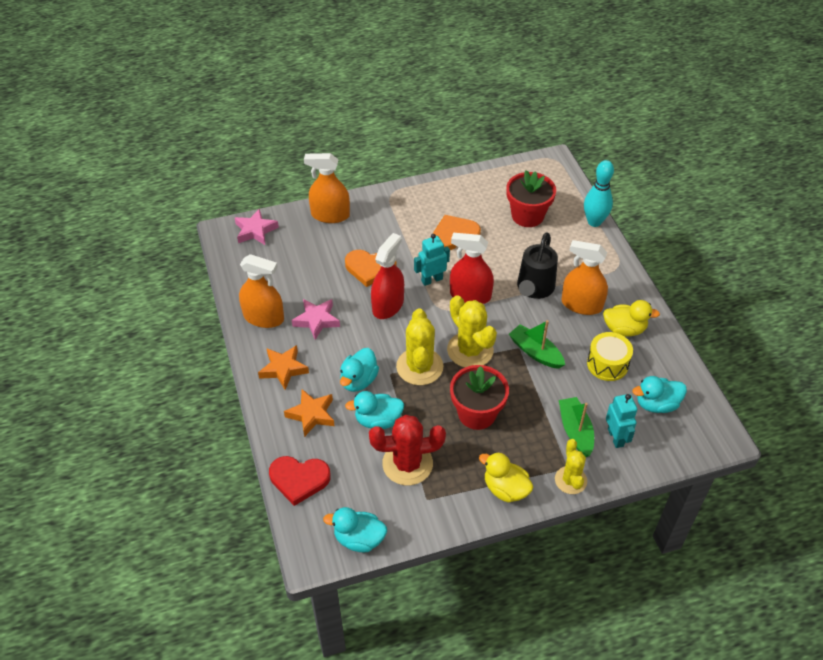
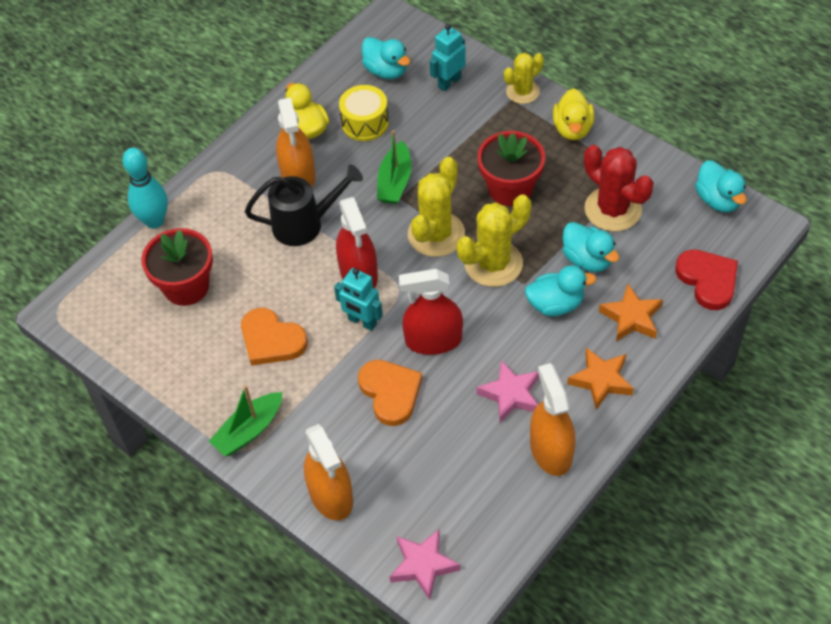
camera: 120 degrees left, 5 degrees up
green boat [559,397,594,457] -> green boat moved to [209,385,283,456]

